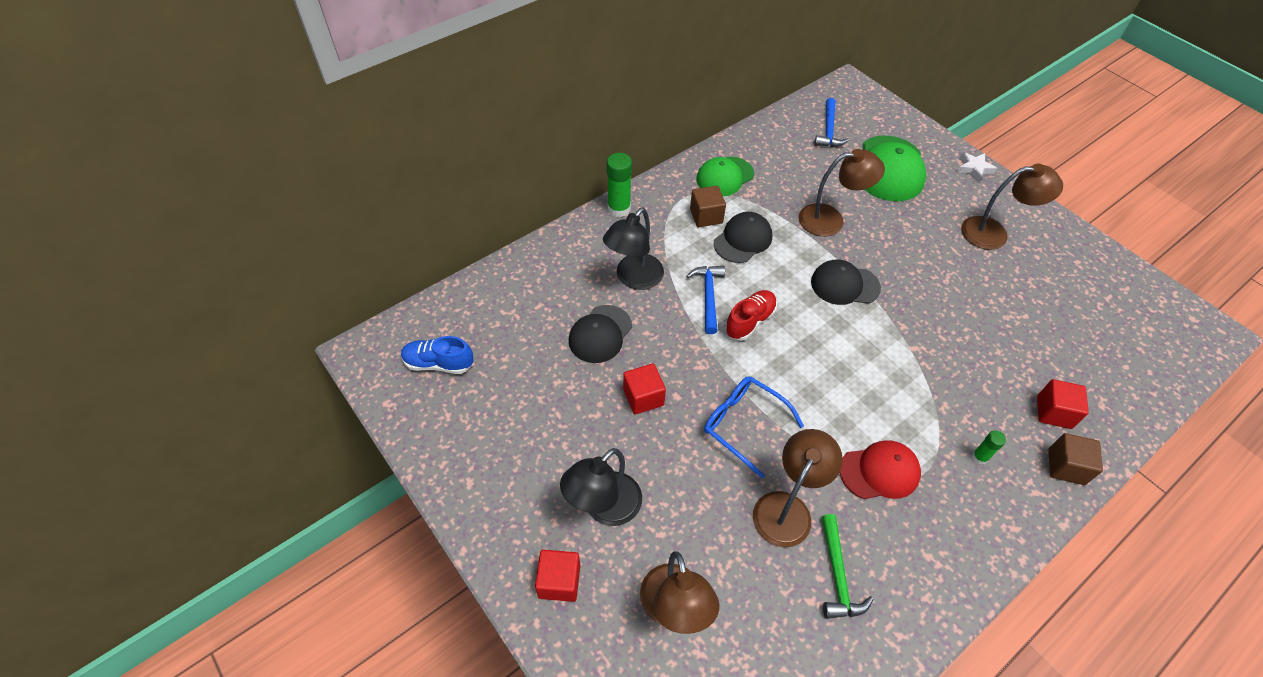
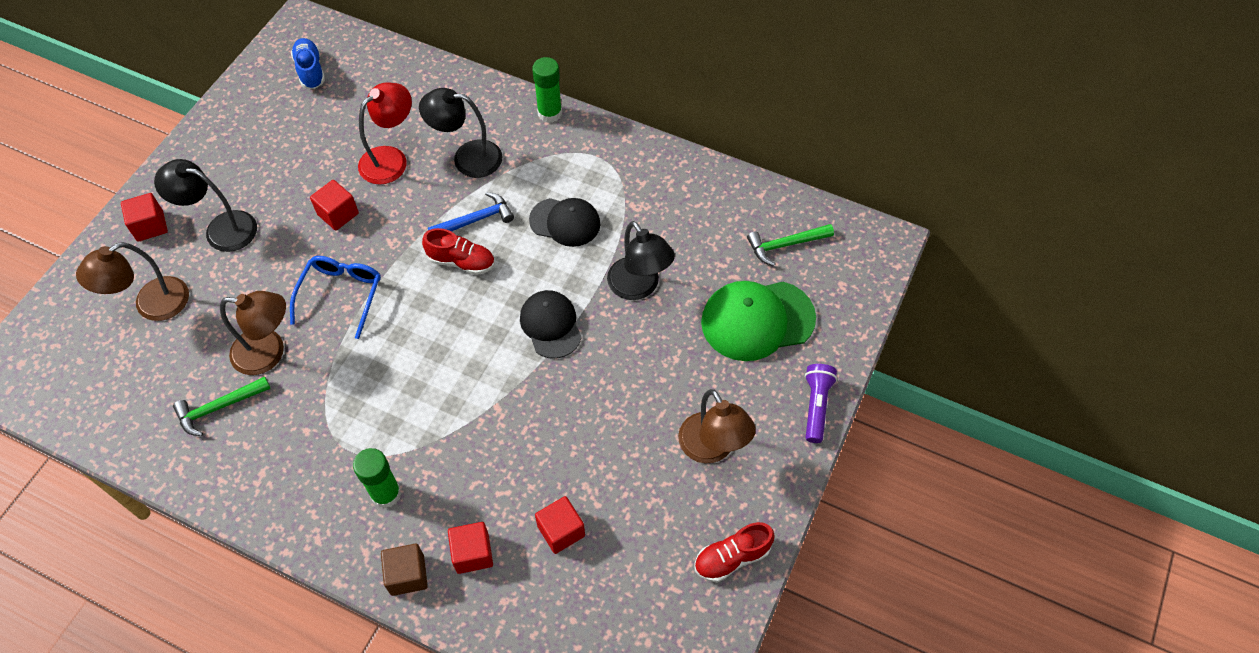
camera: 65 degrees right, 5 degrees up
black cap [569,305,632,363] -> red lamp [358,83,412,184]
brown cube [690,186,726,227] -> none
green cap [696,157,754,196] -> none
brown lamp [799,149,885,236] -> black lamp [607,221,675,300]
blue hammer [814,98,849,147] -> green hammer [747,224,834,266]
red cap [840,440,921,499] -> none
white star [957,152,997,182] -> purple flashlight [805,364,837,443]
green glue stick [972,430,1006,465] -> green glue stick [353,448,401,508], size x1.83
none -> red cube [535,496,585,554]
none -> red shoe [694,522,775,582]

